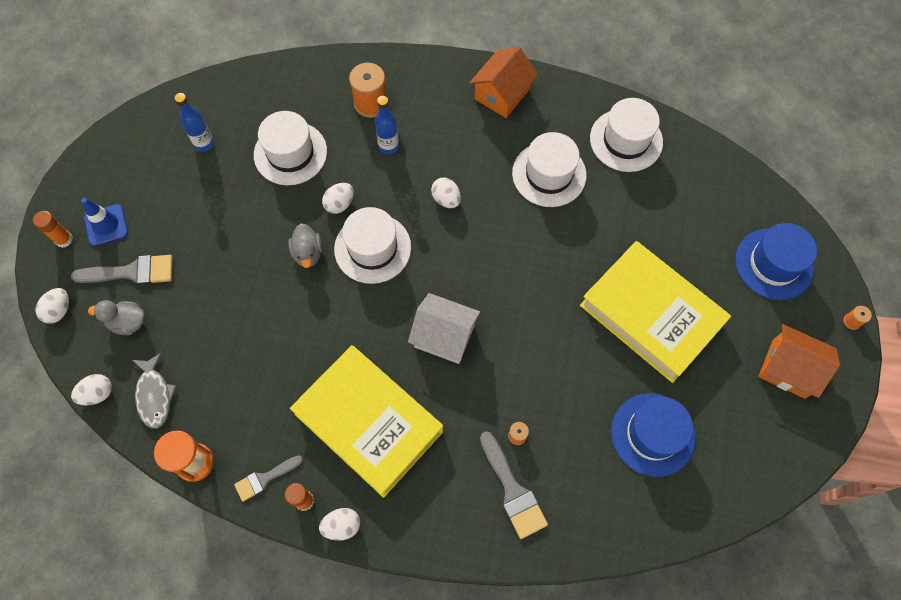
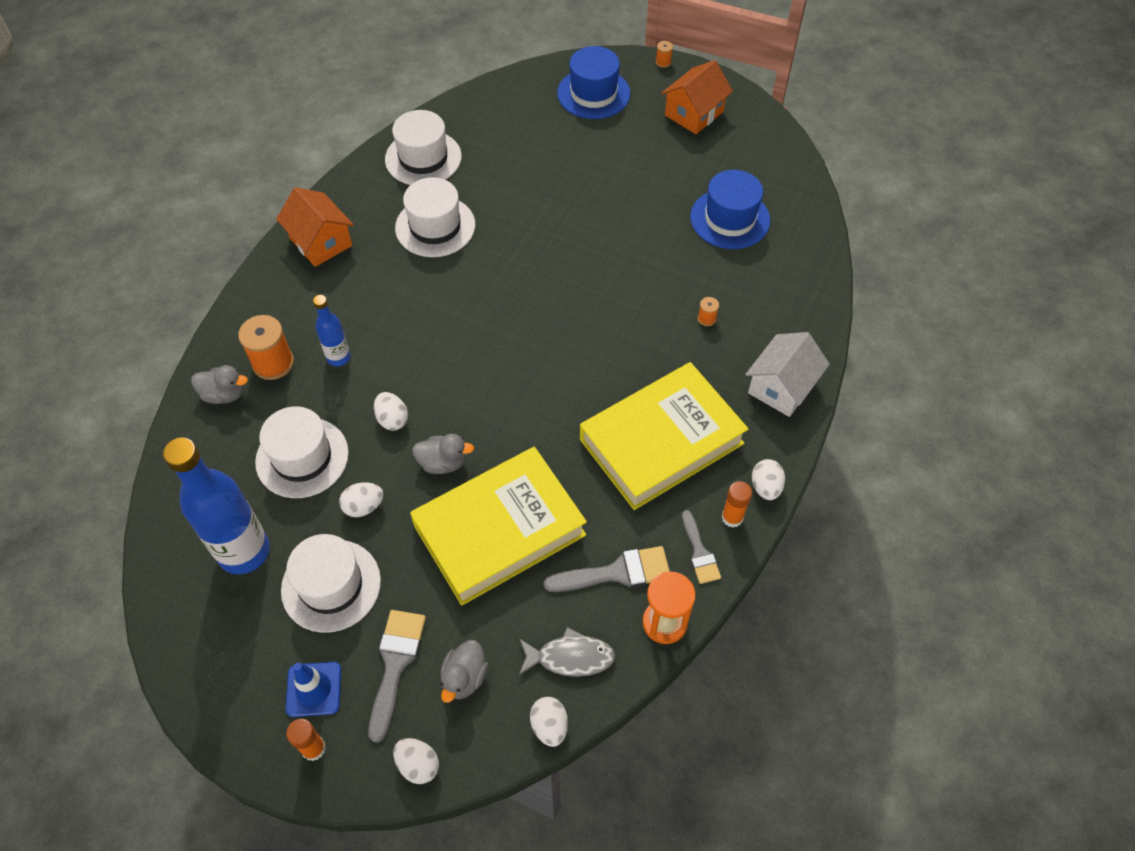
camera: 75 degrees left, 10 degrees down
blue bottle [174,93,214,152] -> blue bottle [163,437,270,574], size x1.95
white hat [334,207,411,284] -> white hat moved to [281,534,381,633]
white house [408,293,480,364] -> white house moved to [745,332,830,417]
white egg [431,178,461,208] -> white egg moved to [339,482,384,517]
grey brush [480,432,548,539] -> grey brush moved to [544,546,670,592]
yellow book [580,241,731,383] -> yellow book moved to [410,447,587,606]
none -> grey duck [191,365,248,404]

